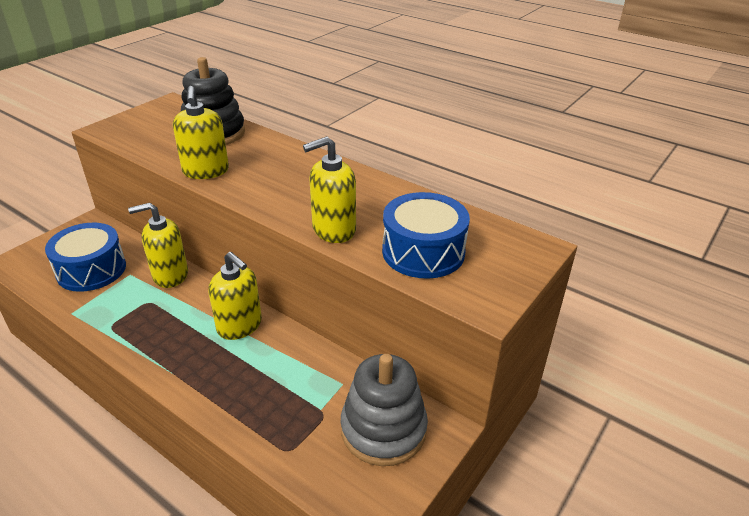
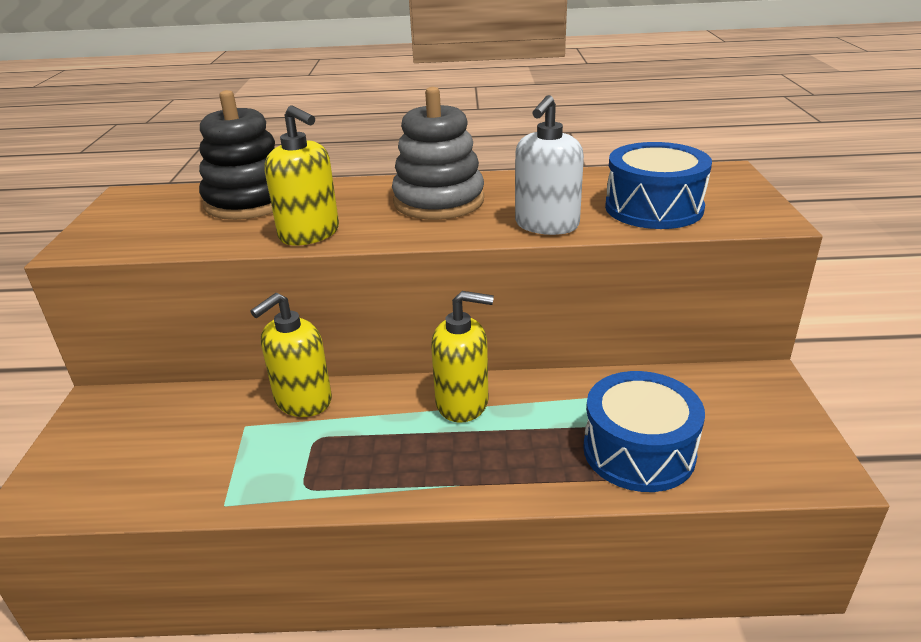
camera: 35 degrees left, 5 degrees down
blue drum [45,223,126,292] -> blue drum moved to [583,371,705,492]
yellow soap dispenser [303,136,356,243] -> white soap dispenser [515,95,584,235]
grey stacking toy [341,354,428,466] -> grey stacking toy moved to [392,87,484,220]

